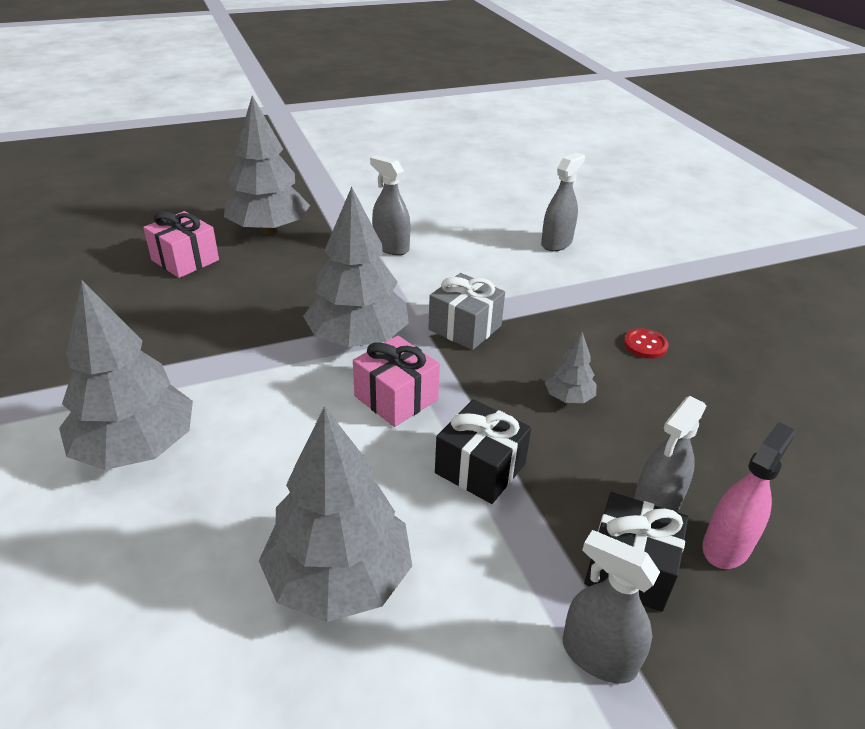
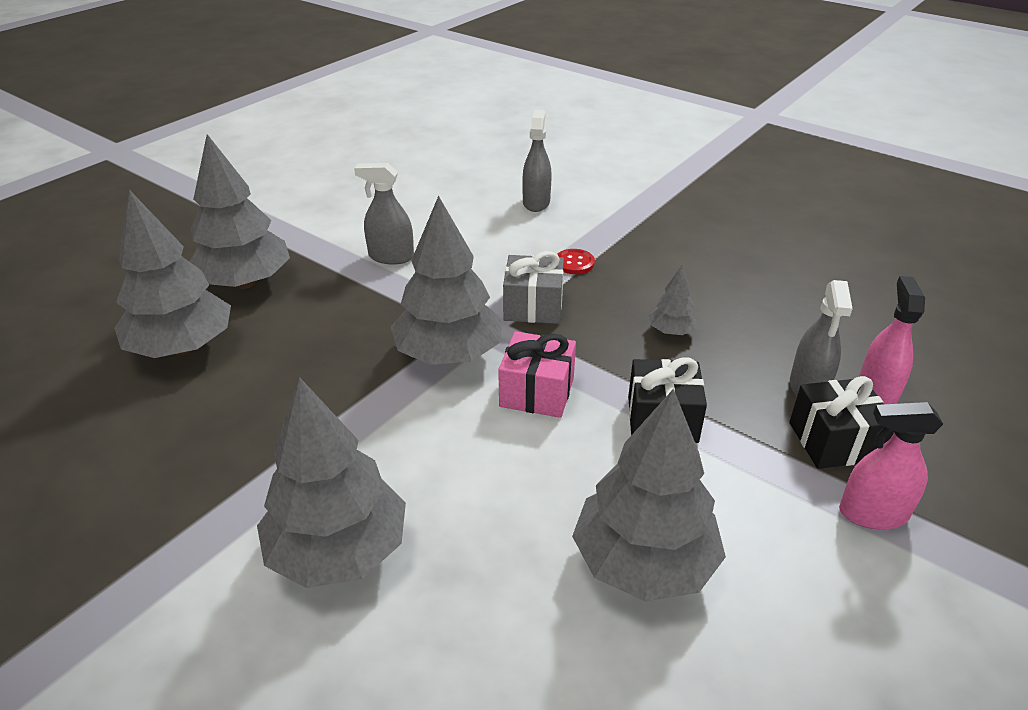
camera: 30 degrees left, 0 degrees up
pink gift [143,211,219,278] -> grey tree [114,189,231,358]
grey spray bottle [563,530,660,684] -> pink spray bottle [839,402,943,530]
red button [624,328,669,359] -> red button moved to [557,249,595,274]

